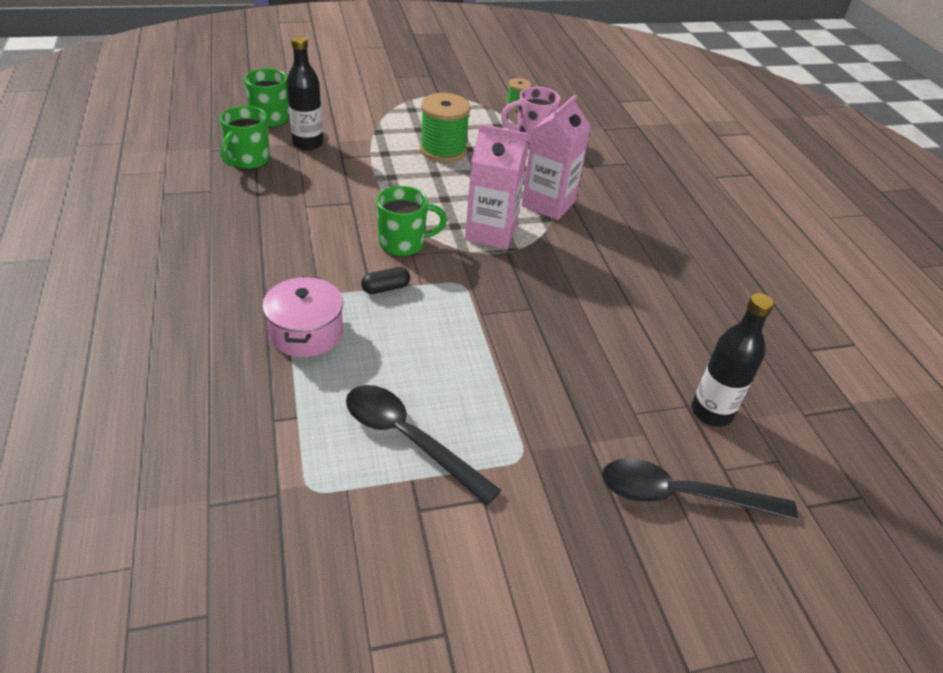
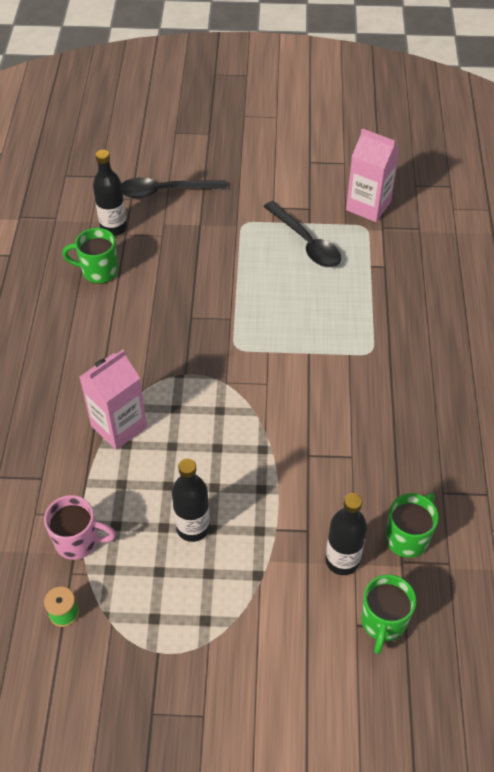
camera: 160 degrees left, 10 degrees up
pink pot [262,276,343,357] -> none
black capsule [361,267,410,294] -> none
green mug [376,186,447,257] -> green mug moved to [62,228,118,284]
green spool [420,93,470,162] -> black bottle [172,458,210,542]
pink carton [465,124,528,249] -> pink carton moved to [346,128,400,222]
black spoon [602,458,798,521] -> black spoon turned 150 degrees clockwise [121,178,227,198]

